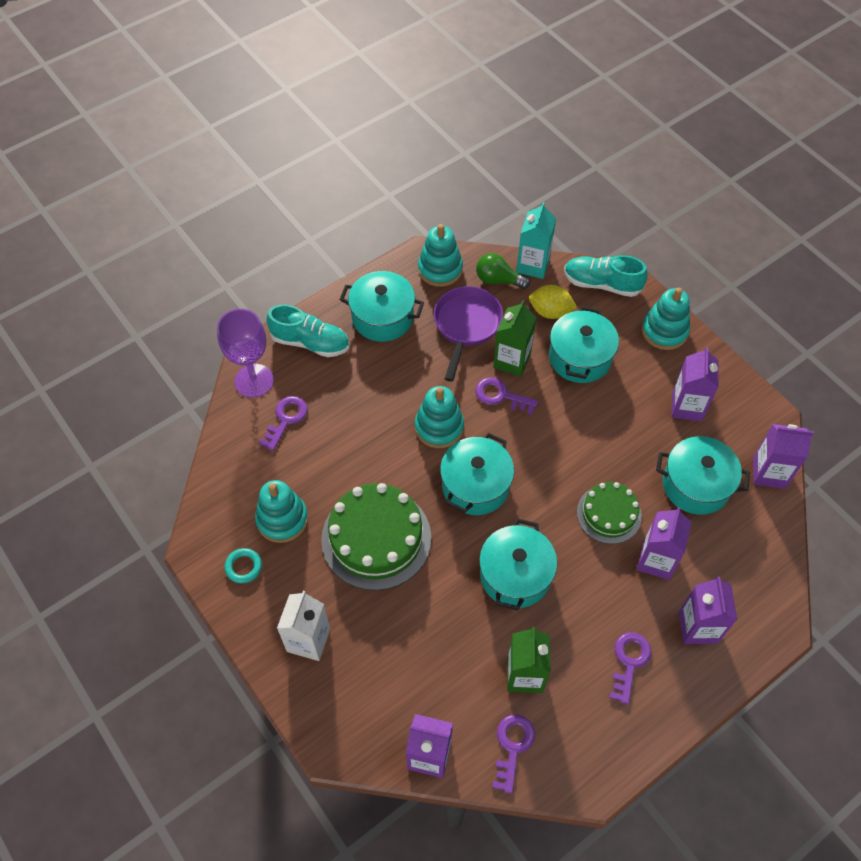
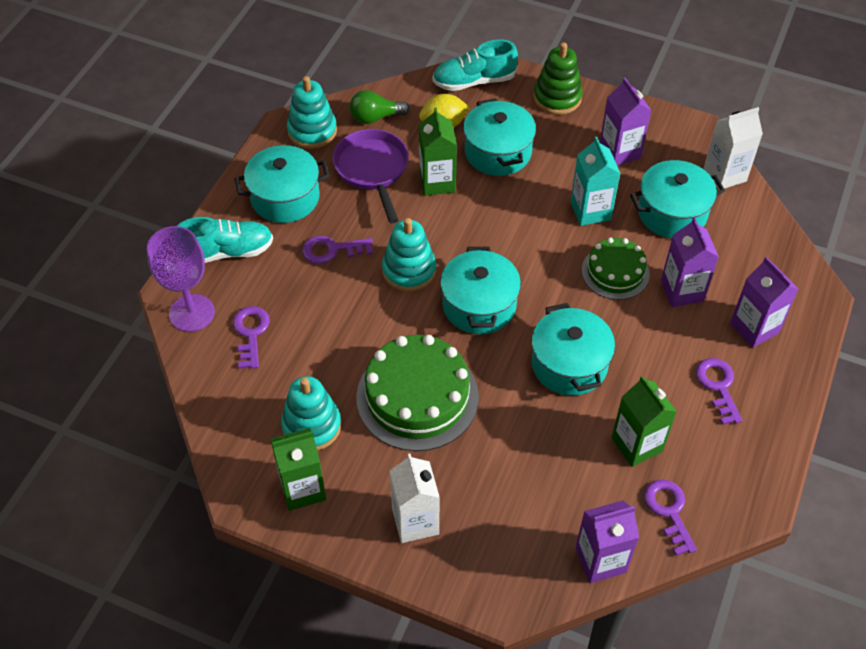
camera: 30 degrees left, 5 degrees down
turquoise ring [224,548,262,584] -> green carton [271,428,326,511]
purple key [475,377,538,415] -> purple key moved to [302,236,373,264]
turquoise carton [516,202,556,279] -> turquoise carton moved to [571,137,621,226]
turquoise stacking toy [642,288,690,350] -> green stacking toy [533,42,583,115]
purple carton [753,424,814,489] -> white carton [704,107,763,190]

